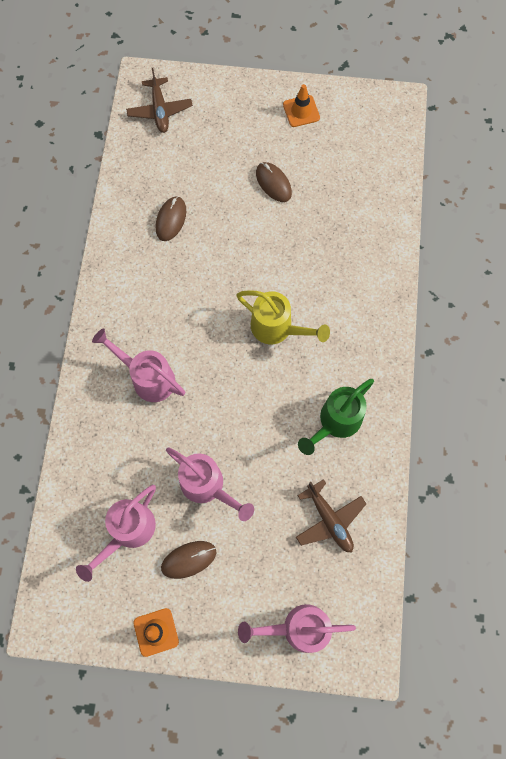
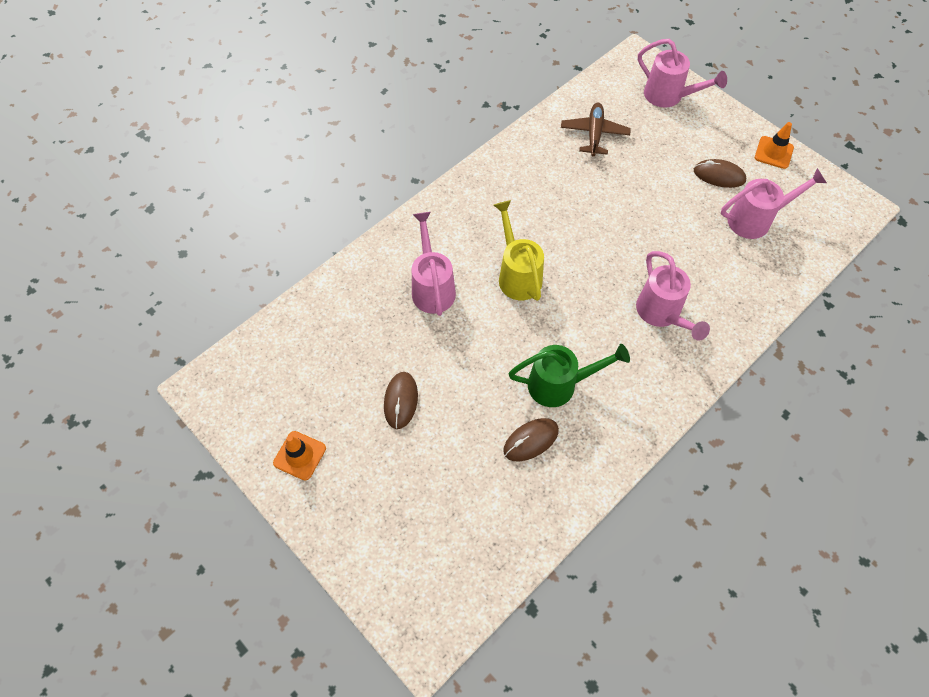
camera: 140 degrees left, 10 degrees down
brown plane [126,68,193,133] -> none
pink watering can [166,447,254,521] -> pink watering can moved to [412,212,456,316]
green watering can [298,379,374,455] -> green watering can moved to [509,344,630,407]

